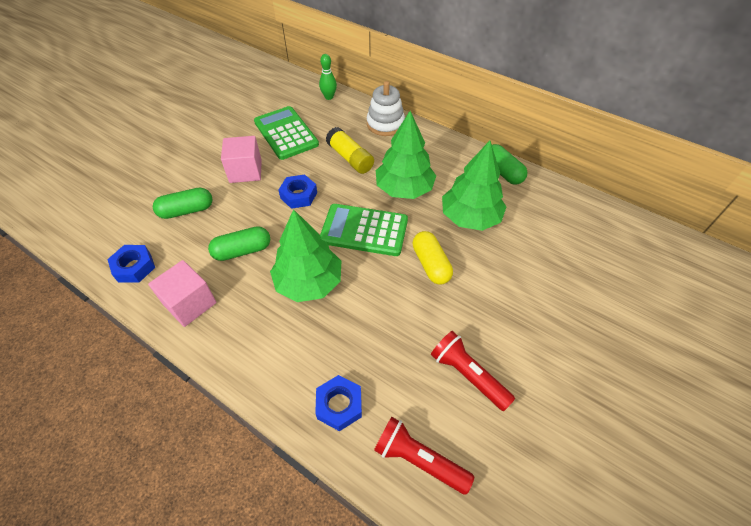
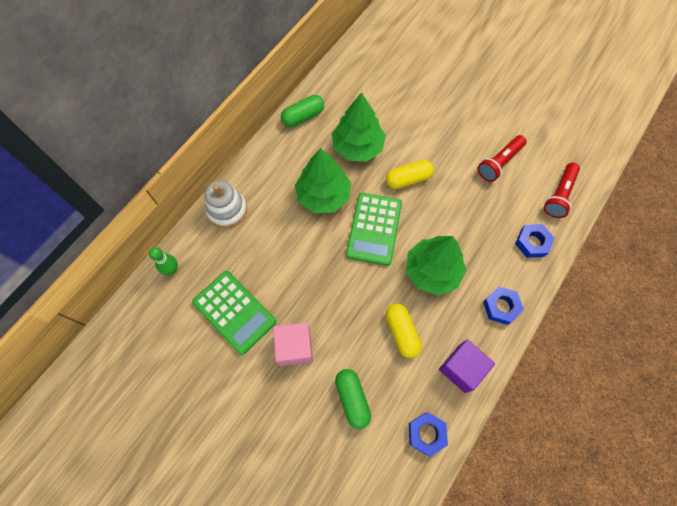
camera: 90 degrees left, 15 degrees up
pink cube [148,260,217,327] -> purple cube [439,339,495,393]
green capsule [208,226,270,261] -> yellow capsule [386,303,422,358]
green calculator [254,106,319,160] -> green calculator turned 105 degrees counterclockwise [192,271,276,355]
blue nut [278,174,317,209] -> blue nut moved to [483,286,524,325]
yellow glue stick [326,127,374,174] -> none

